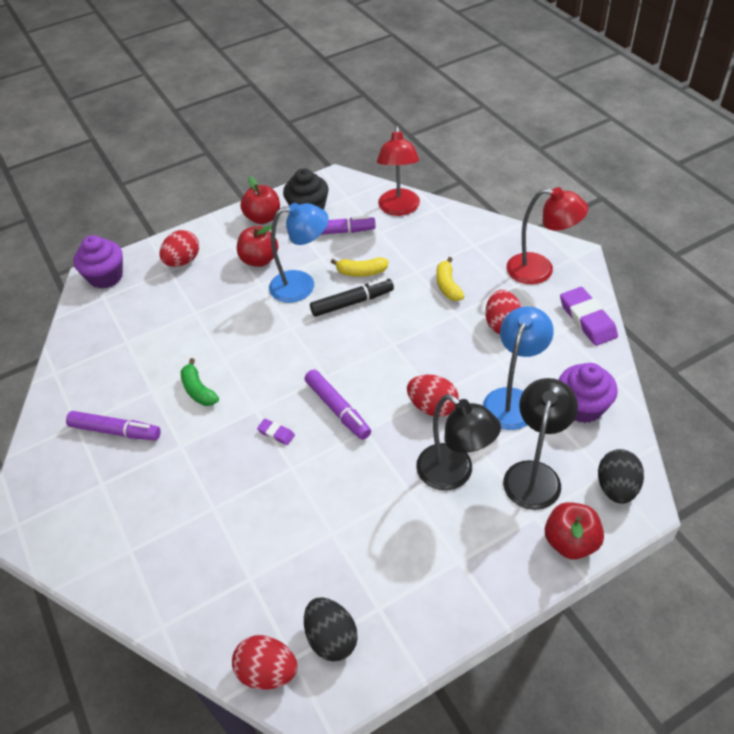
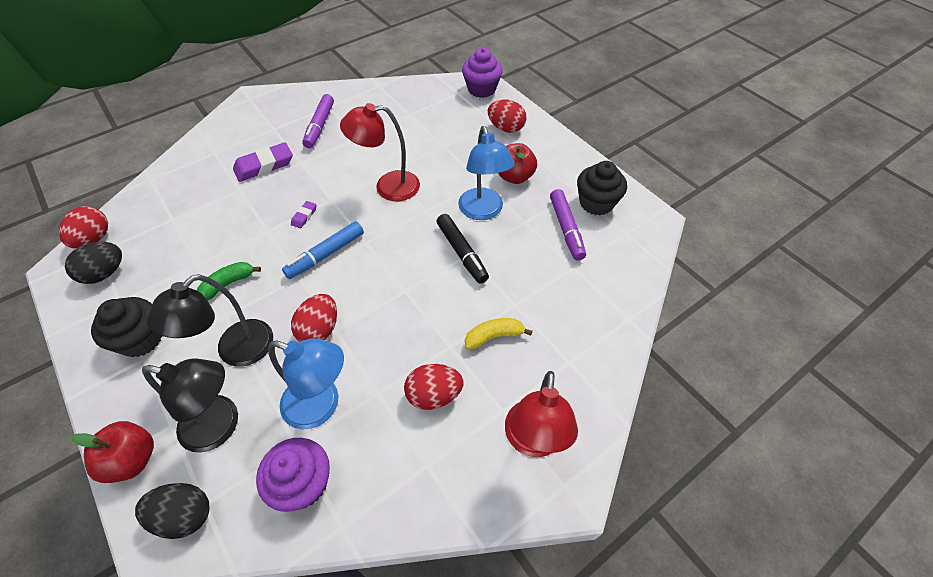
camera: 80 degrees right, 5 degrees up
green banana [181,358,219,406] -> green banana moved to [197,262,261,301]
red apple [240,176,280,224] -> none
purple marker [305,369,371,440] -> blue marker [282,221,364,279]
yellow banana [331,257,389,277] -> none
red lamp [377,126,420,216] -> red lamp moved to [340,103,420,201]
purple eraser [560,287,618,346] -> purple eraser moved to [233,142,293,182]
none -> black cupcake [91,297,162,357]

